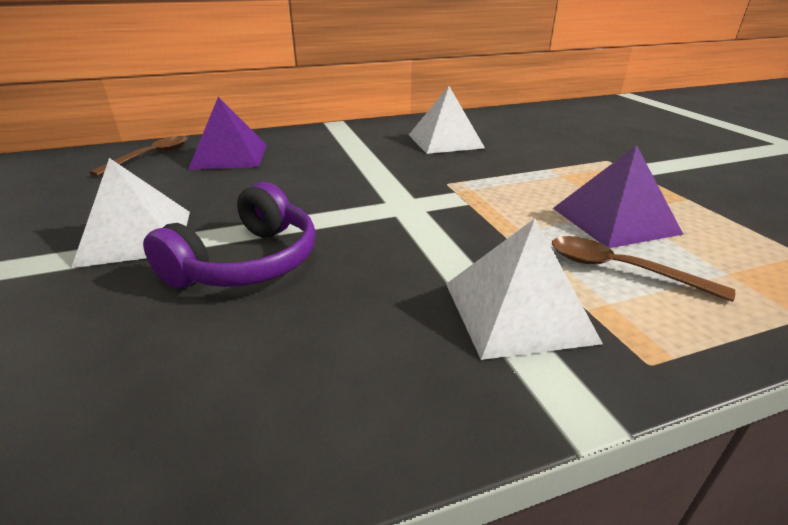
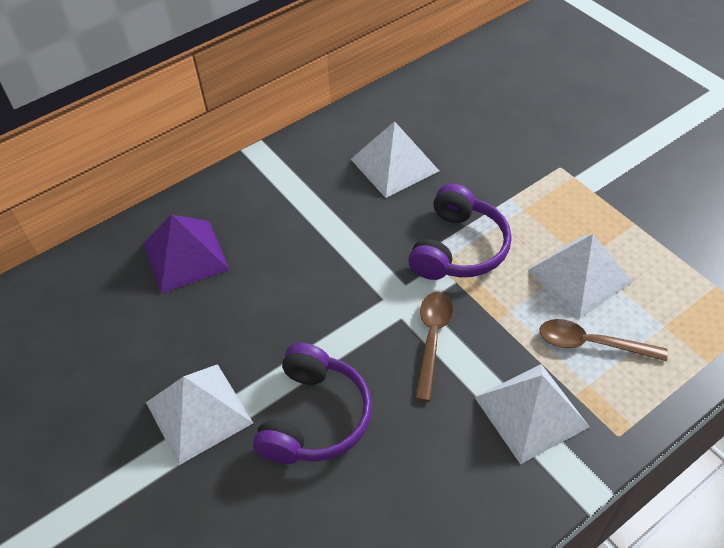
camera: 15 degrees left, 20 degrees up
brown spoon [89,136,188,176] -> brown spoon moved to [415,292,453,401]
purple pyramid [553,145,683,248] -> white pyramid [528,234,632,318]
none -> purple headphones [408,183,512,280]

